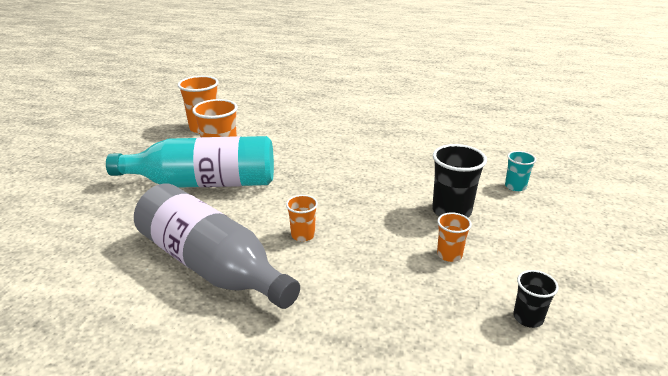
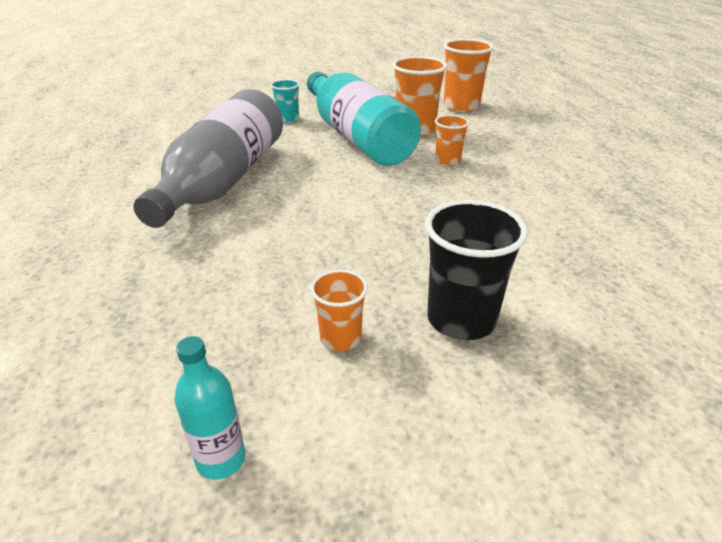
camera: 65 degrees right, 5 degrees up
orange cup [286,195,318,242] -> orange cup moved to [435,115,469,166]
turquoise cup [505,151,536,191] -> turquoise cup moved to [271,79,300,123]
black cup [513,270,559,328] -> turquoise bottle [174,336,245,480]

